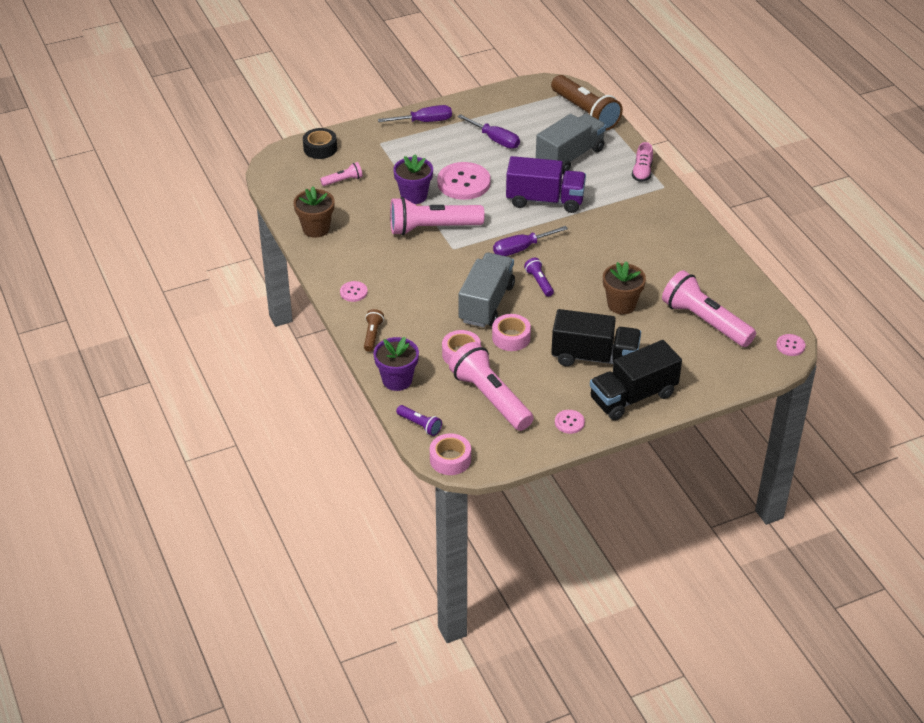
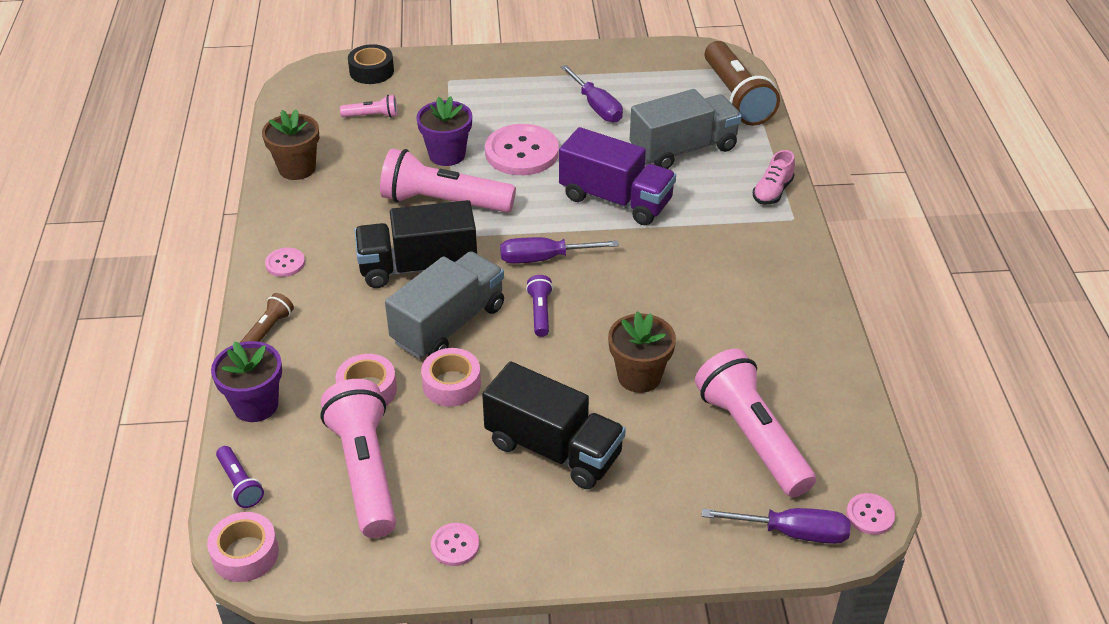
camera: 20 degrees right, 0 degrees up
purple screwdriver [378,105,452,122] -> purple screwdriver moved to [702,508,851,544]
black truck [590,340,682,420] -> black truck moved to [355,200,477,288]

